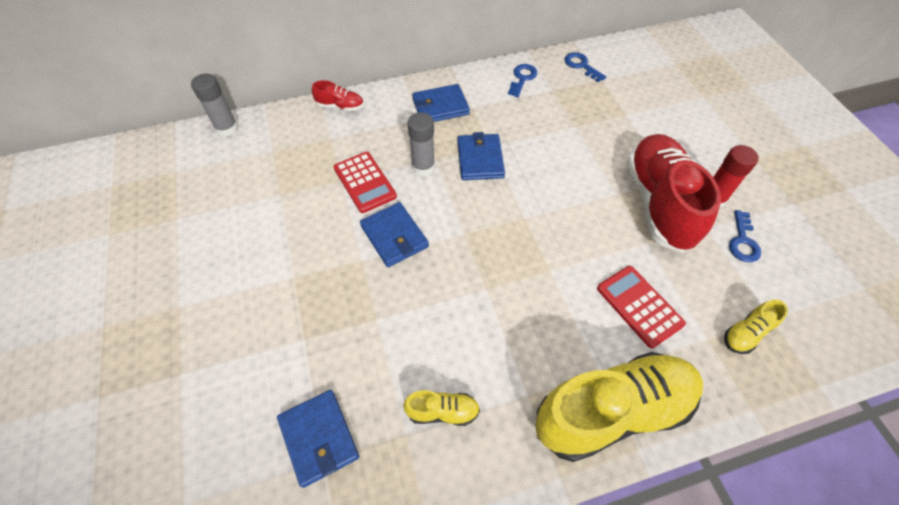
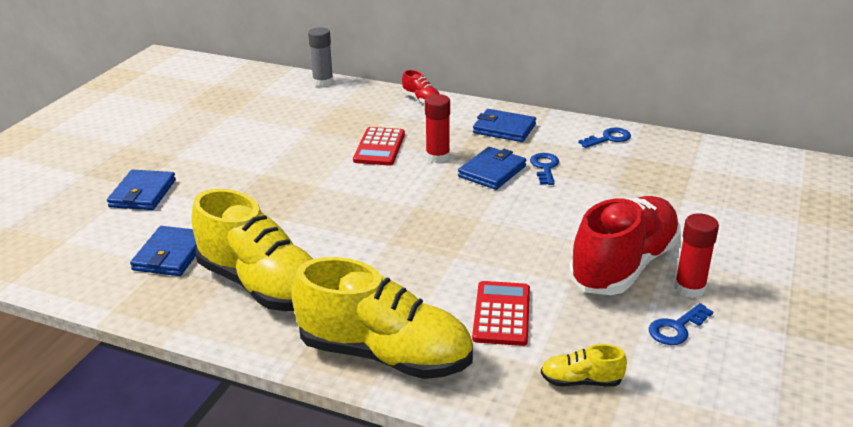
camera: 40 degrees right, 25 degrees down
blue wallet [360,202,429,267] -> blue wallet moved to [107,170,176,210]
yellow shoe [403,390,480,426] -> yellow shoe [192,189,313,311], size x2.35
grey glue stick [407,112,435,176] -> red glue stick [425,94,450,163]
blue key [565,52,606,82] -> blue key moved to [530,153,559,185]

